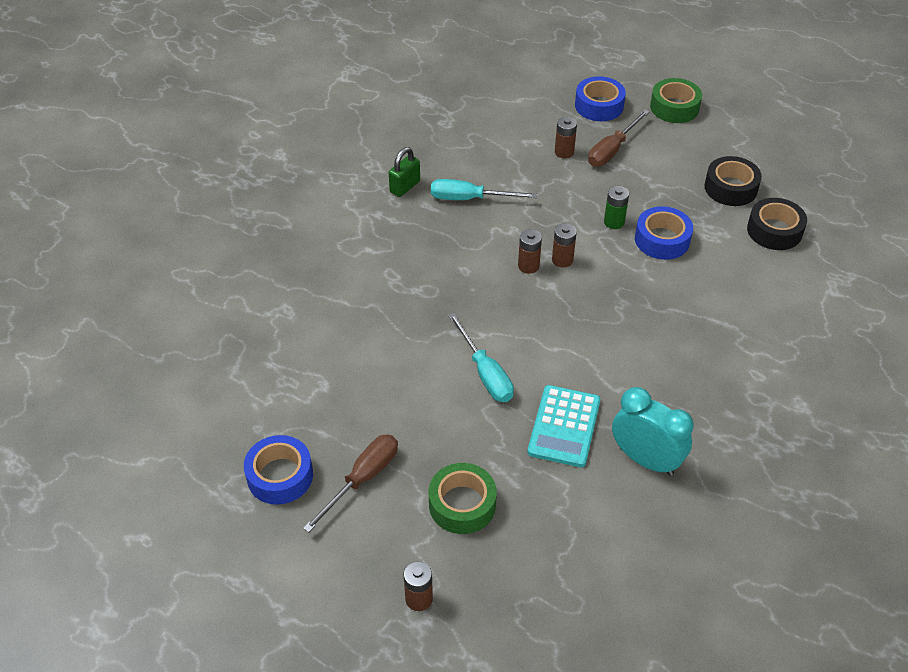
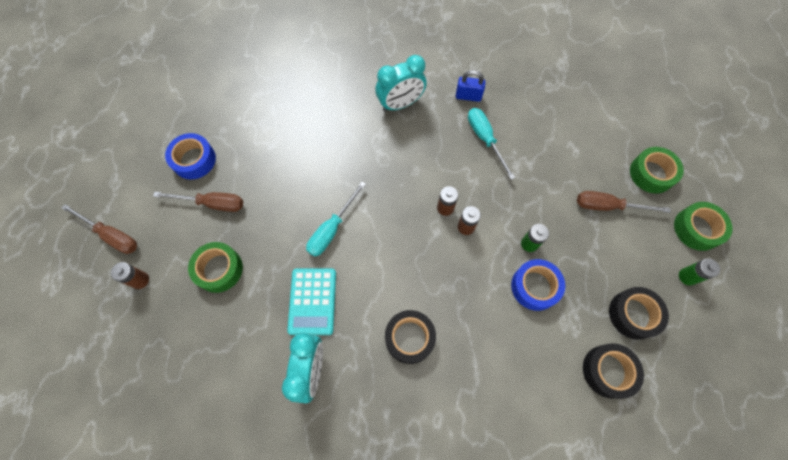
camera: 60 degrees right, 20 degrees up
green padlock [389,147,420,197] -> blue padlock [456,70,486,102]
turquoise calculator [528,385,600,467] -> turquoise calculator turned 75 degrees counterclockwise [287,268,336,335]
brown battery [555,117,577,158] -> none
blue tape [575,76,626,121] -> green tape [630,147,684,194]
none -> brown screwdriver [62,204,137,254]
none -> turquoise clock [375,55,427,112]
none -> black tape [385,310,436,364]
none -> green battery [679,258,720,286]

